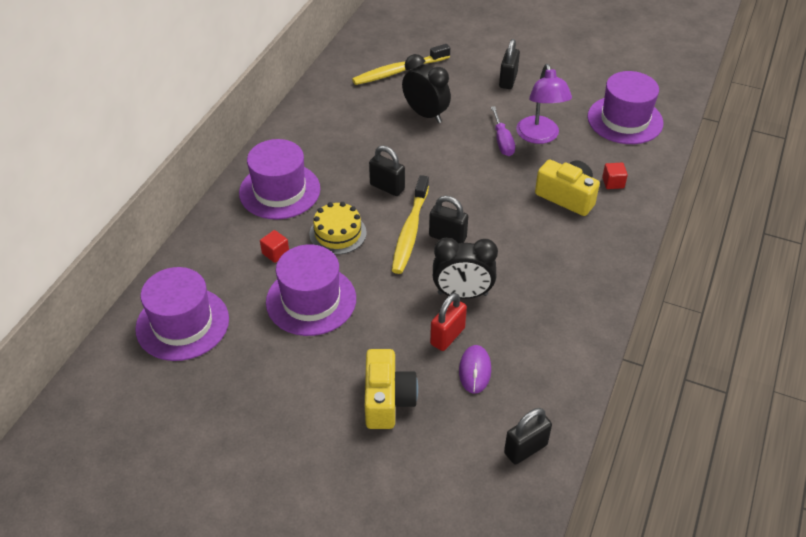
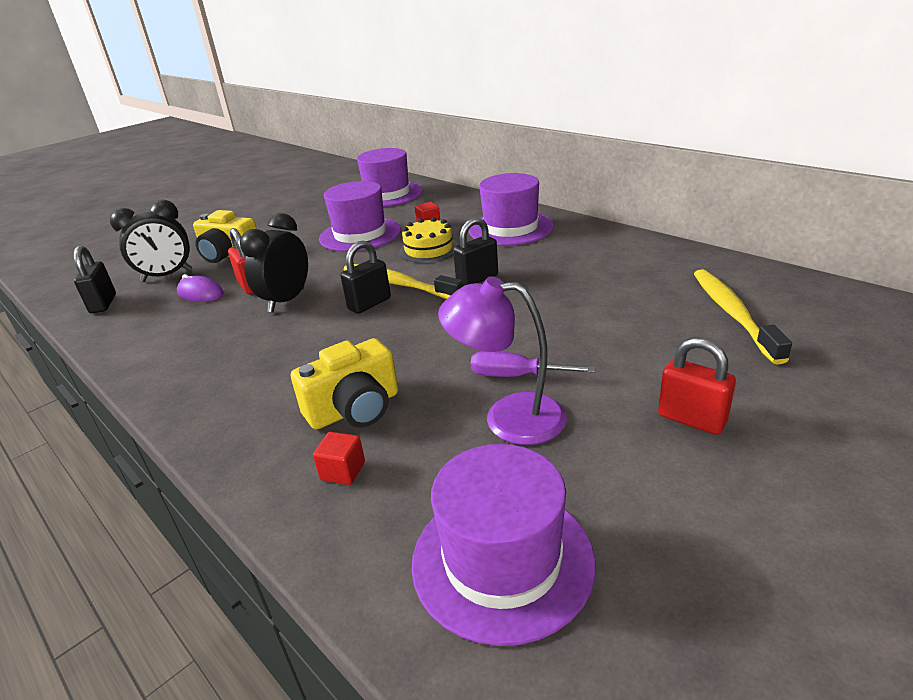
camera: 115 degrees right, 15 degrees down
black clock [402,54,451,123] -> black clock moved to [110,200,192,282]
black padlock [499,39,520,89] -> red padlock [658,337,736,435]

